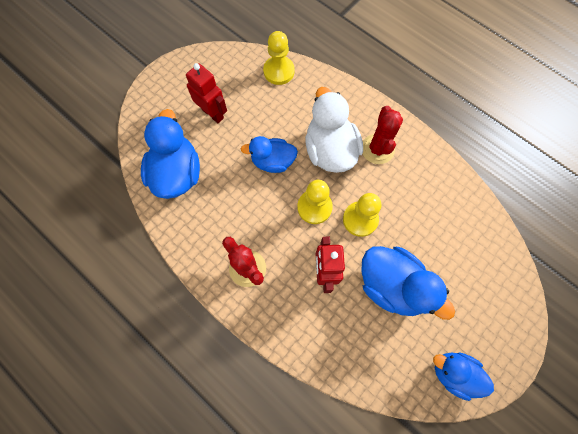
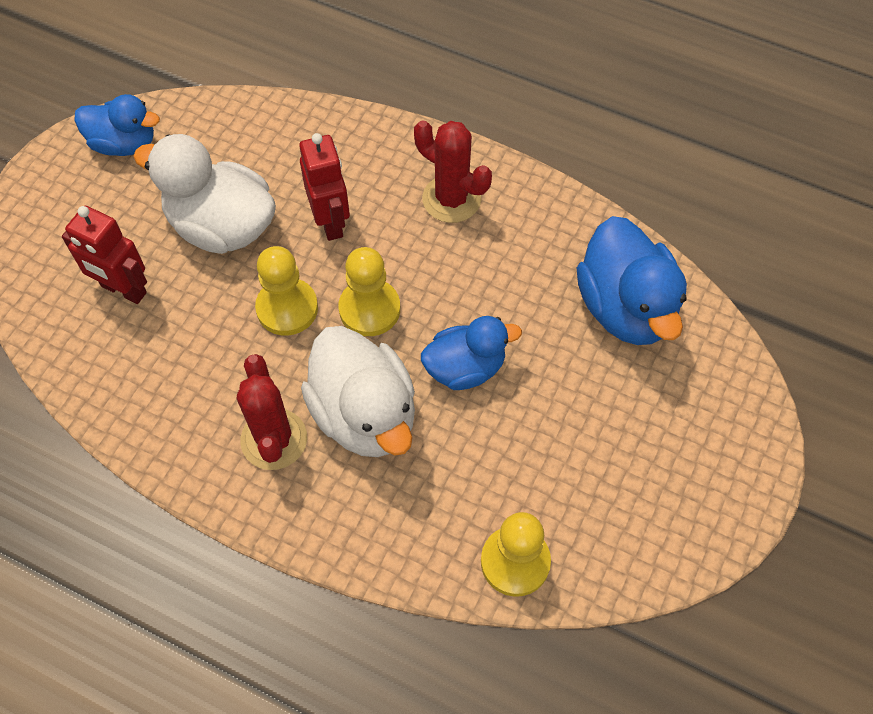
camera: 165 degrees right, 10 degrees down
red robot [186,63,227,123] -> red robot moved to [62,206,147,304]
blue duck [361,246,455,320] -> white duck [133,134,276,254]

